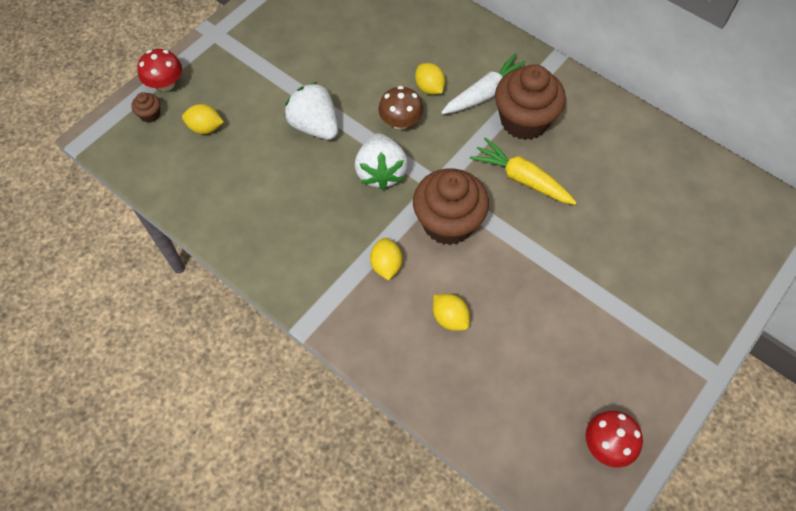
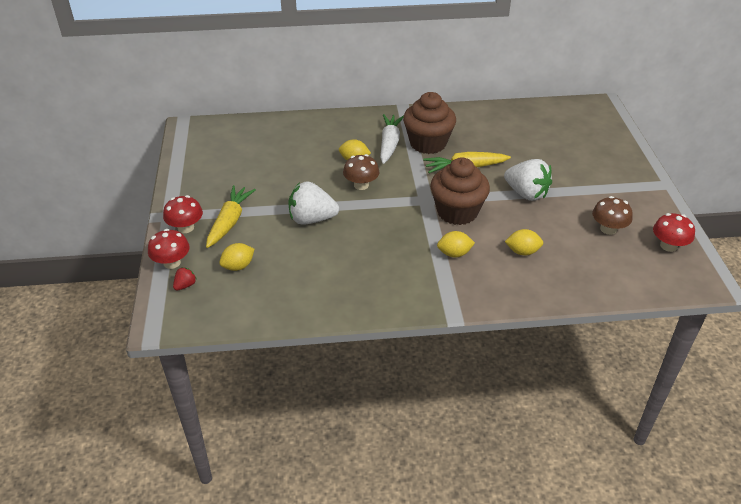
camera: 45 degrees left, 20 degrees down
brown cupcake [131,92,160,123] -> red strawberry [173,267,197,291]
white strawberry [355,133,408,190] -> white strawberry moved to [504,159,552,201]
yellow lemon [370,238,402,280] -> yellow lemon turned 45 degrees counterclockwise [437,231,475,257]
none -> red mushroom [163,195,203,233]
none -> yellow carrot [206,185,256,248]
none -> brown mushroom [592,196,633,235]

